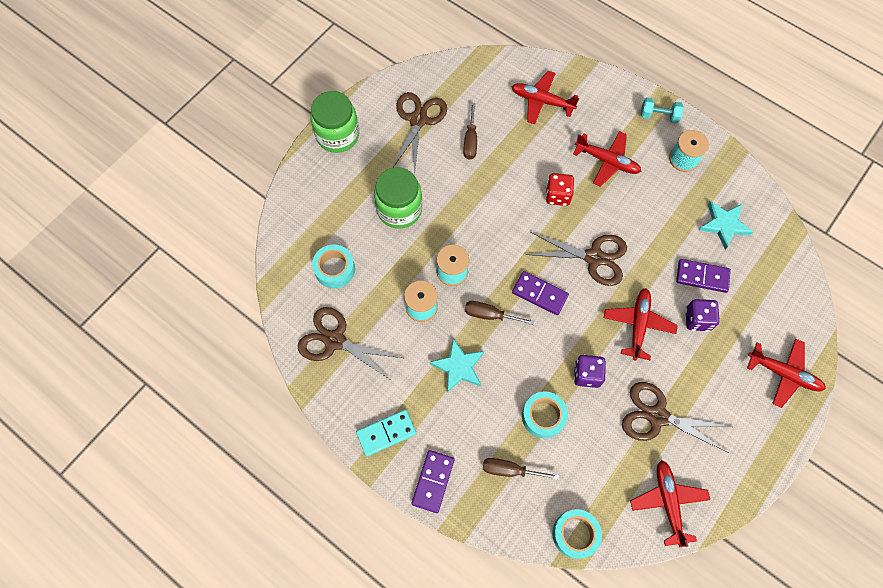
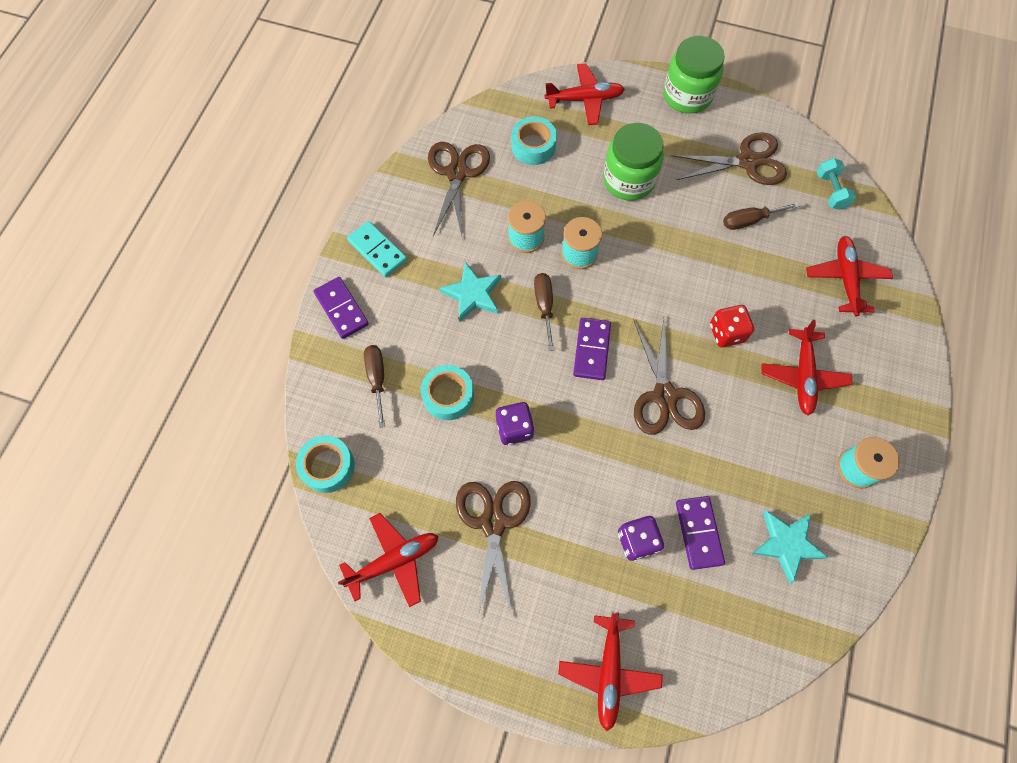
camera: 70 degrees right, 0 degrees up
purple domino [412,450,454,513] -> purple domino turned 60 degrees clockwise [313,277,369,339]
red plane [604,288,678,361] -> red plane moved to [545,63,625,125]
turquoise dumbbell [641,97,684,123] -> turquoise dumbbell moved to [816,158,856,210]

